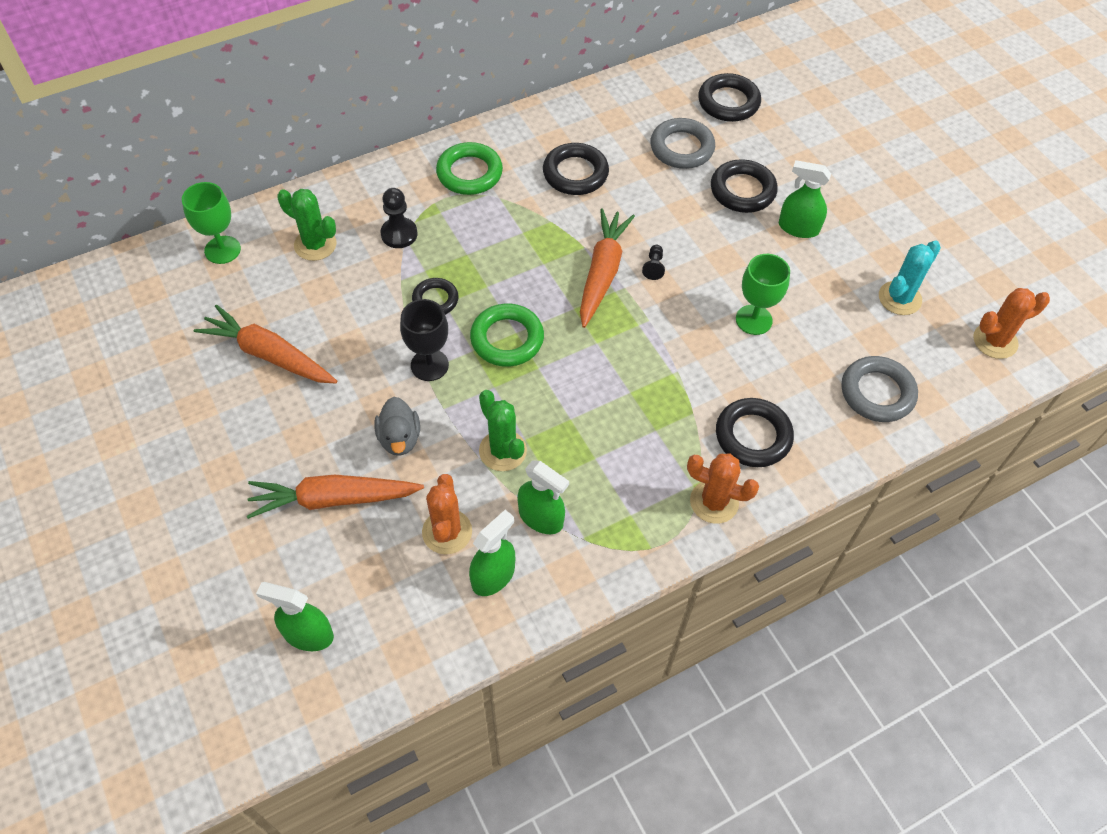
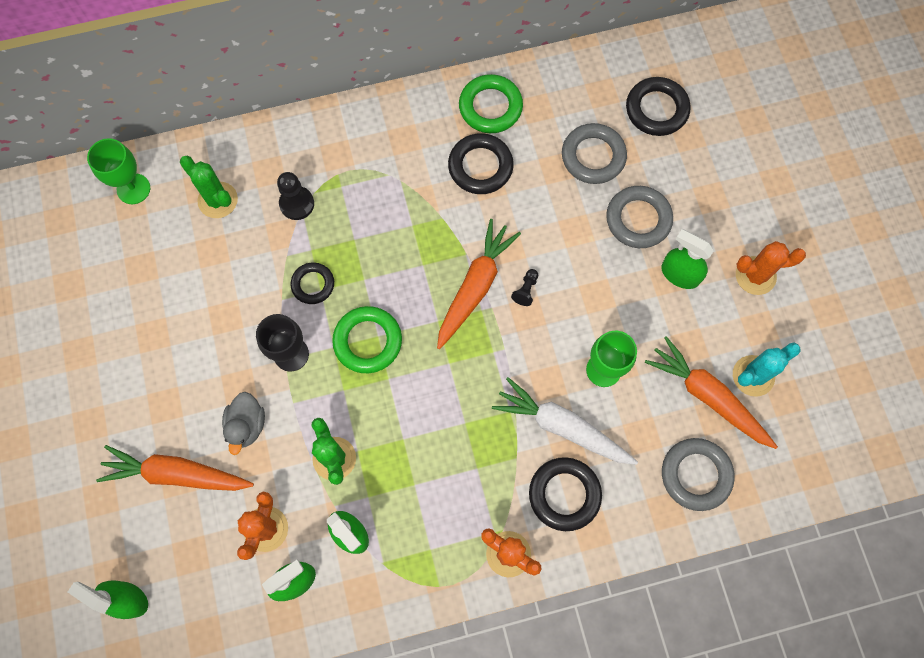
camera: 15 degrees right, 15 degrees up
orange carrot [194,305,337,383] -> orange carrot moved to [645,336,778,449]
green ring [436,142,503,195] -> green ring moved to [459,74,523,133]
black ring [711,159,778,213] -> grey ring [606,186,673,248]
orange cactus [973,288,1050,359] -> orange cactus moved to [736,241,806,295]
none -> white carrot [492,377,638,465]

